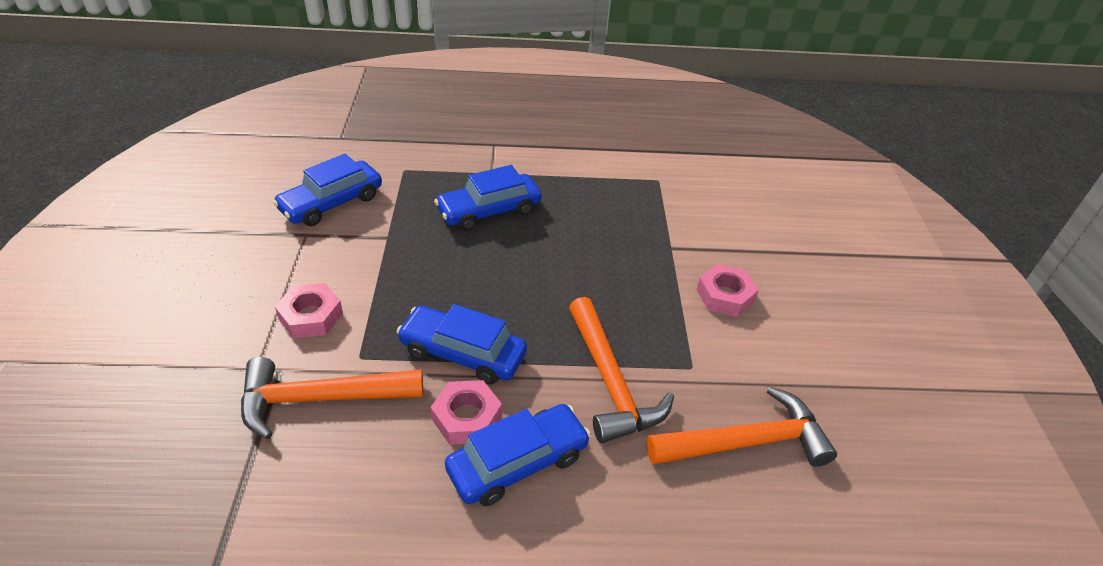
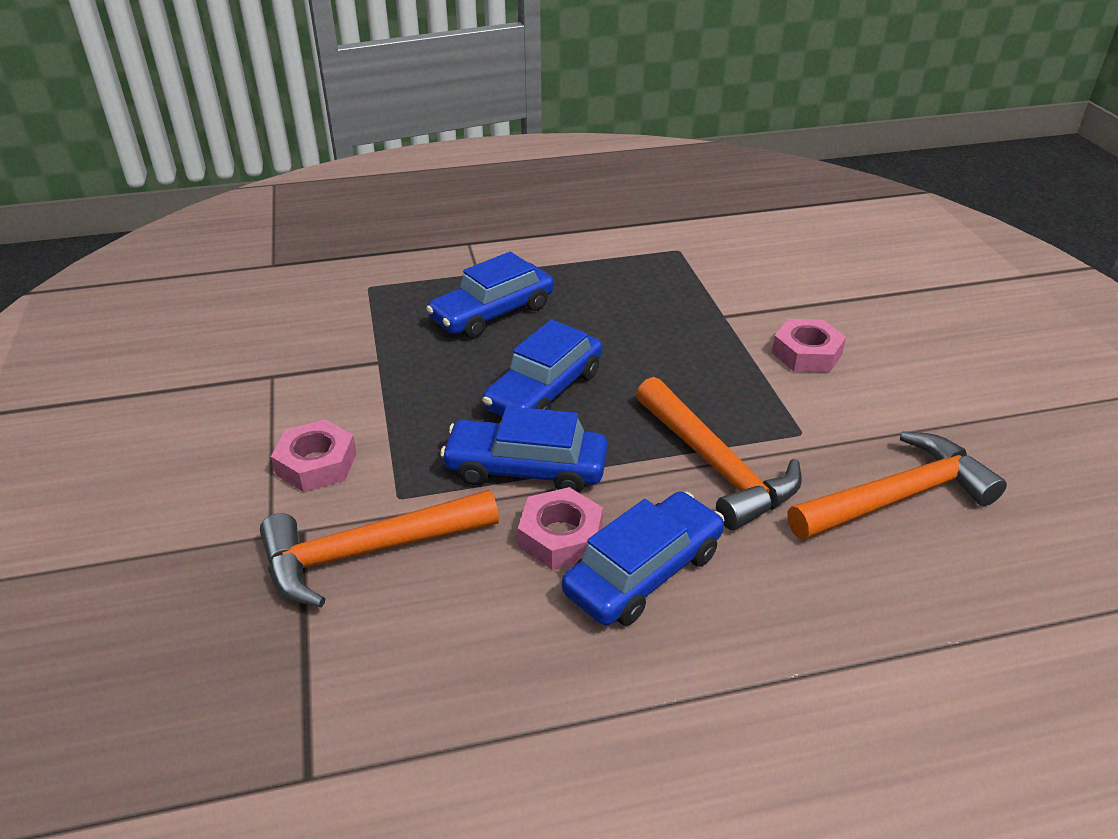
camera: 10 degrees left, 5 degrees down
blue car [273,154,382,226] -> blue car moved to [482,320,602,417]

